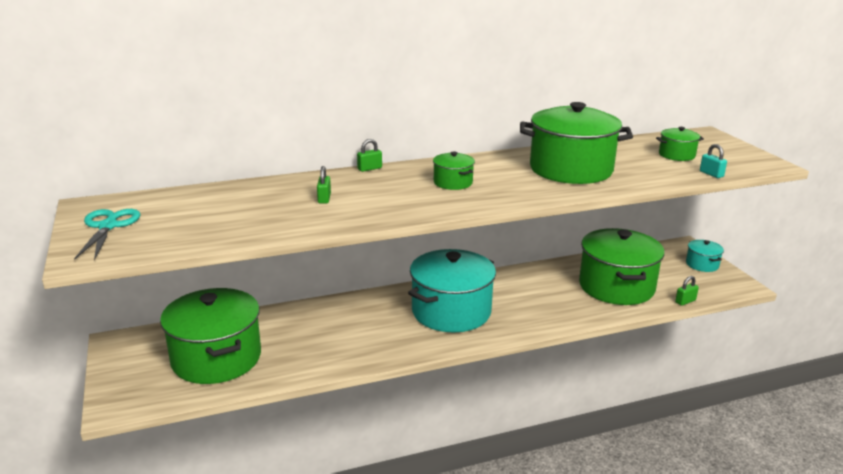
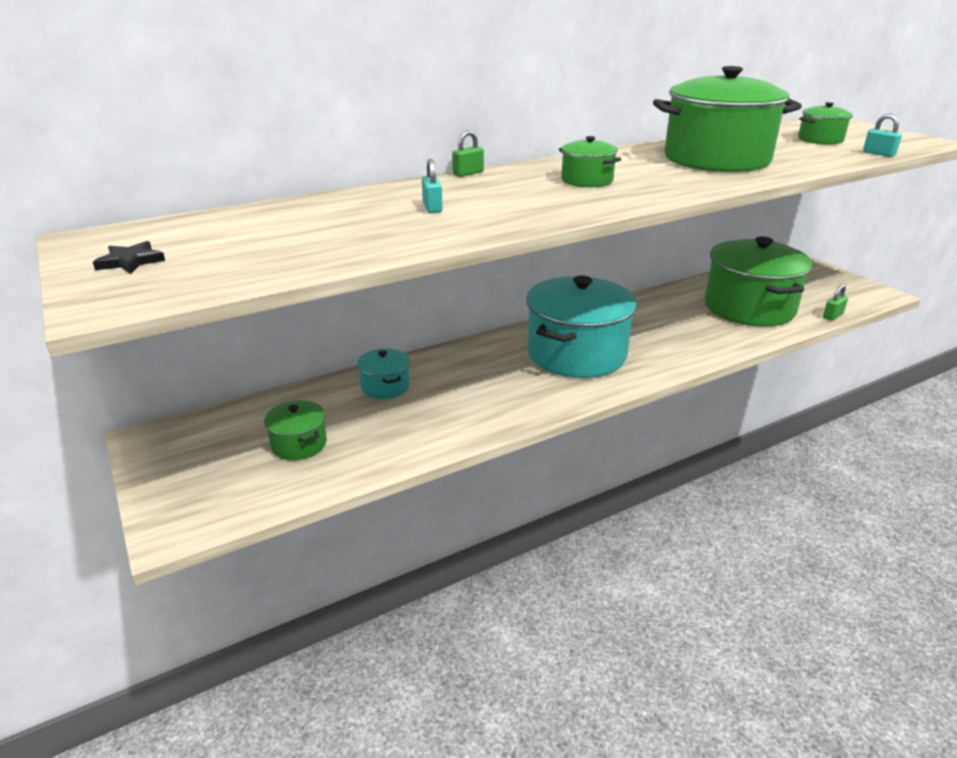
camera: 10 degrees left, 5 degrees up
turquoise scissors [74,209,141,261] -> black star [93,241,165,274]
green pot [160,288,261,384] -> green pot [264,400,327,460], size x0.45
green padlock [317,166,331,204] -> turquoise padlock [422,159,443,213]
turquoise pot [686,240,724,272] -> turquoise pot moved to [357,348,410,399]

